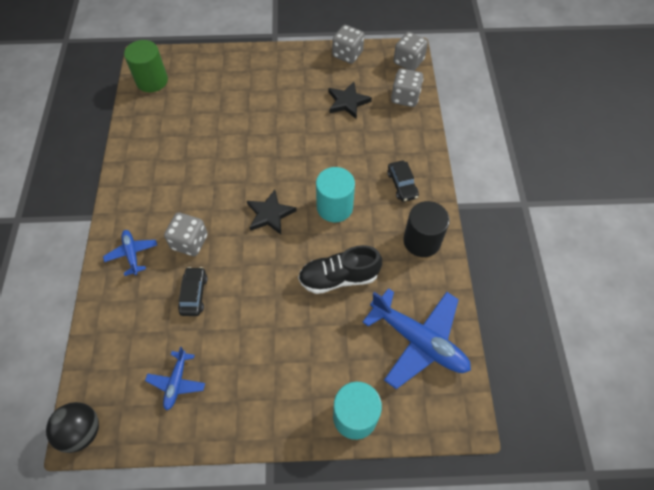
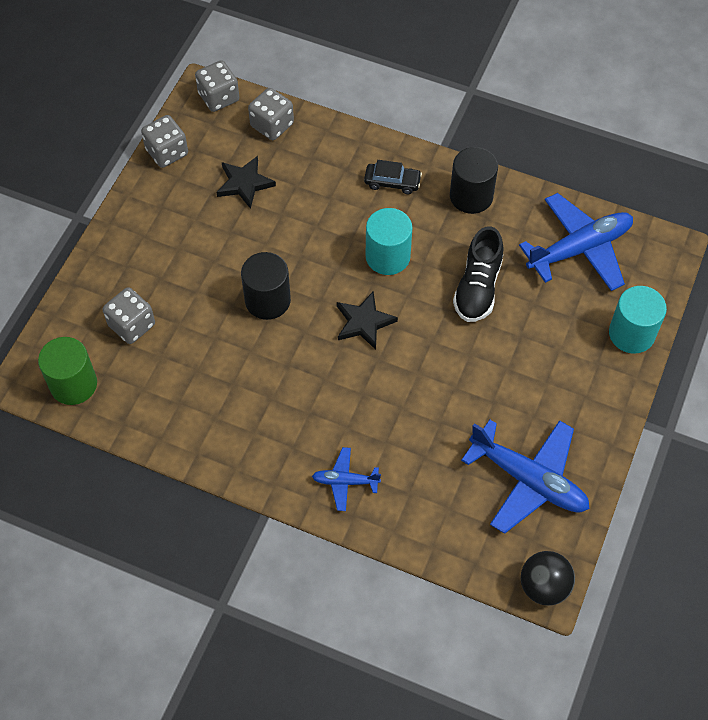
camera: 65 degrees left, 0 degrees up
blue plane [145,347,205,411] -> blue plane [461,420,590,534], size x1.98
grey dice [164,213,208,256] -> grey dice moved to [103,287,155,344]
black car [178,267,208,316] -> none
none -> black cylinder [241,252,291,320]

